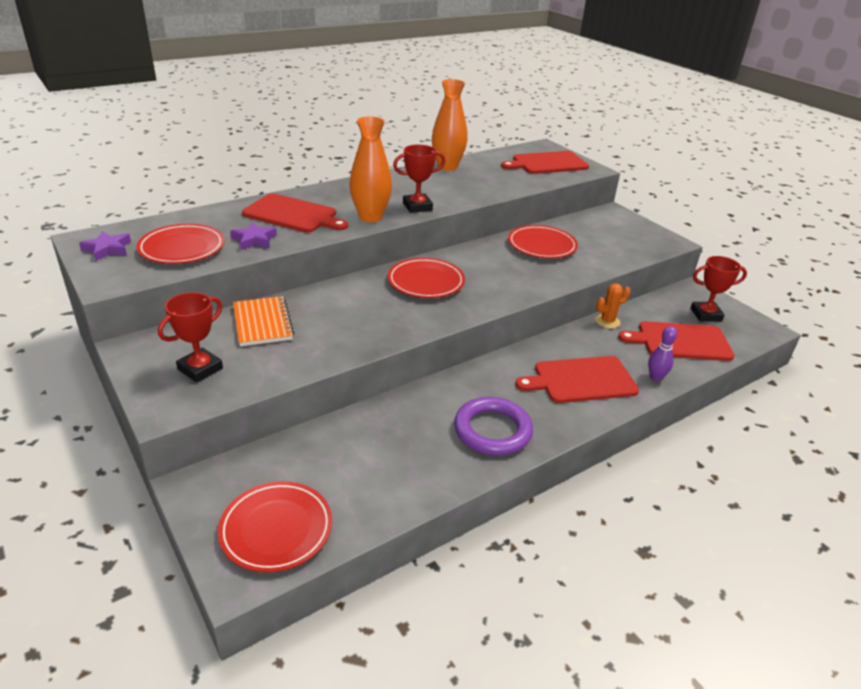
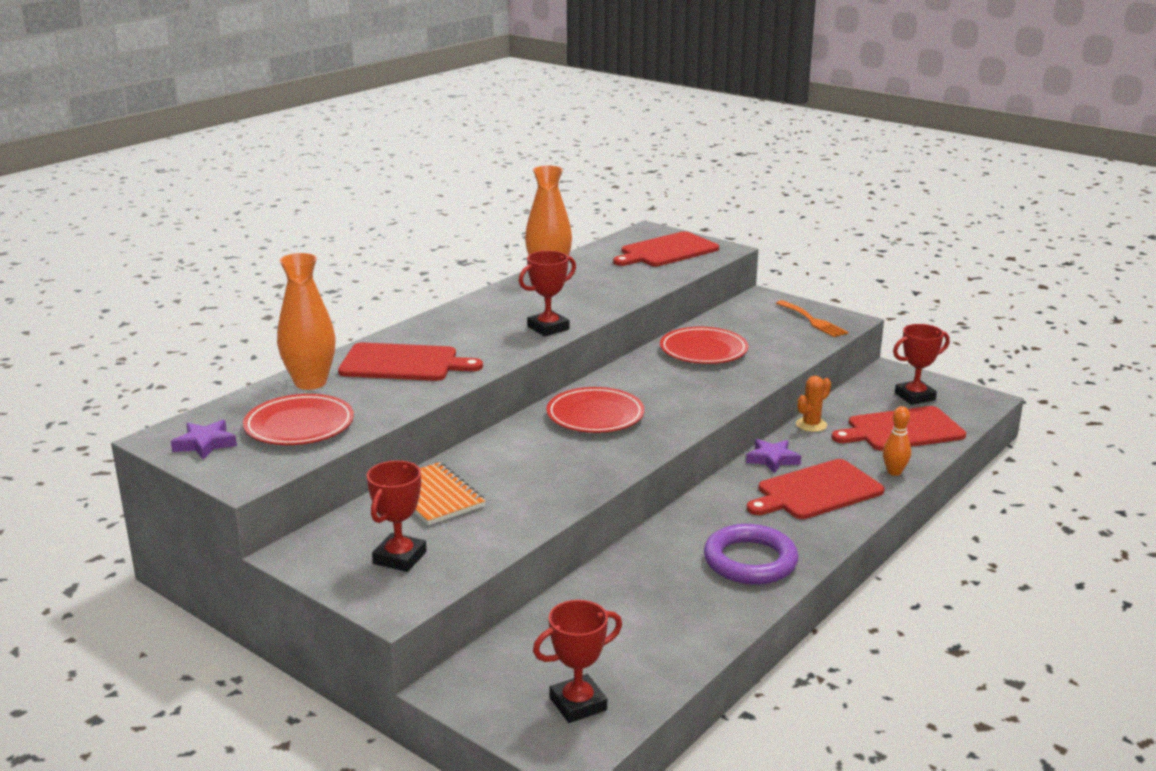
camera: 15 degrees left, 10 degrees down
red plate [218,481,332,572] -> red trophy [533,600,622,723]
purple star [230,222,277,250] -> purple star moved to [746,439,801,474]
orange vase [349,117,392,222] -> orange vase moved to [277,253,336,390]
purple bowling pin [648,326,677,381] -> orange bowling pin [883,406,911,476]
none -> orange fork [776,300,848,337]

